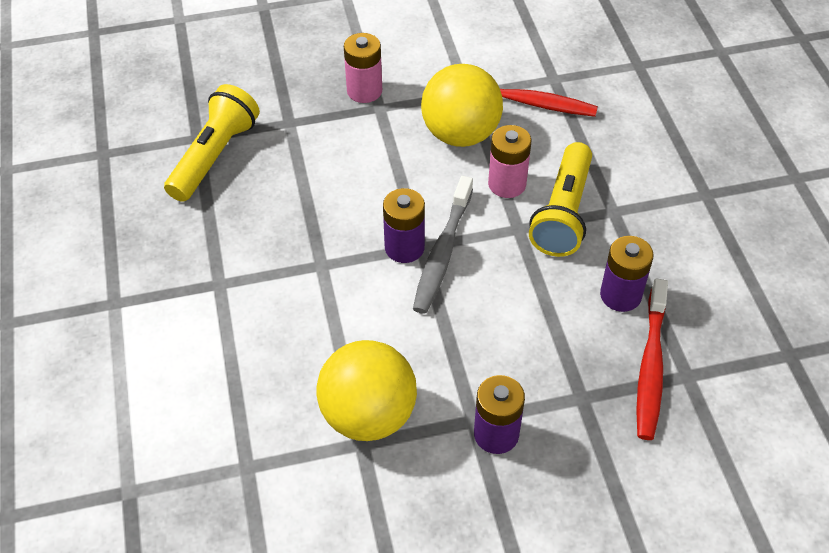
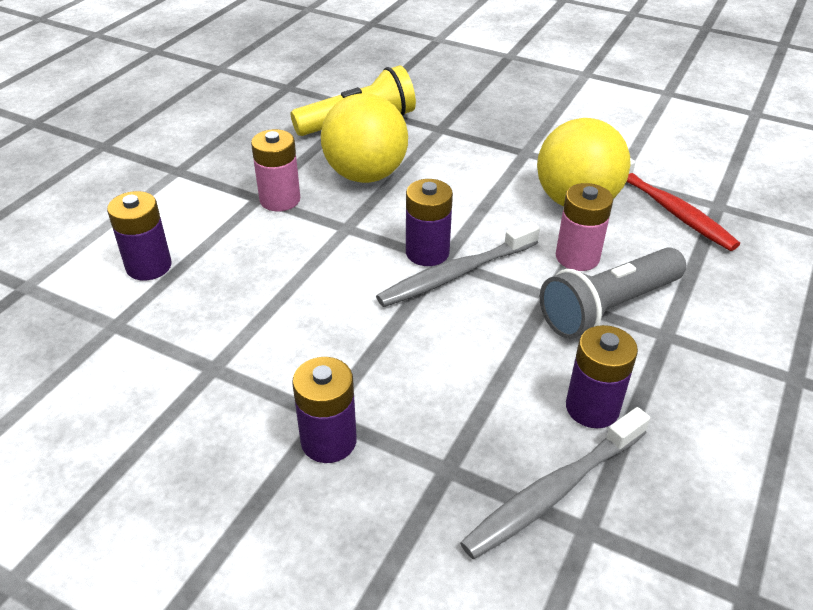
camera: 40 degrees right, 10 degrees down
yellow ball [316,340,417,441] -> yellow ball moved to [321,93,408,183]
pink battery [344,33,382,103] -> pink battery moved to [251,129,300,211]
yellow flashlight [529,142,592,257] -> grey flashlight [540,247,686,339]
red toothbrush [636,278,668,440] -> grey toothbrush [460,407,650,559]
none -> purple battery [107,191,172,281]

